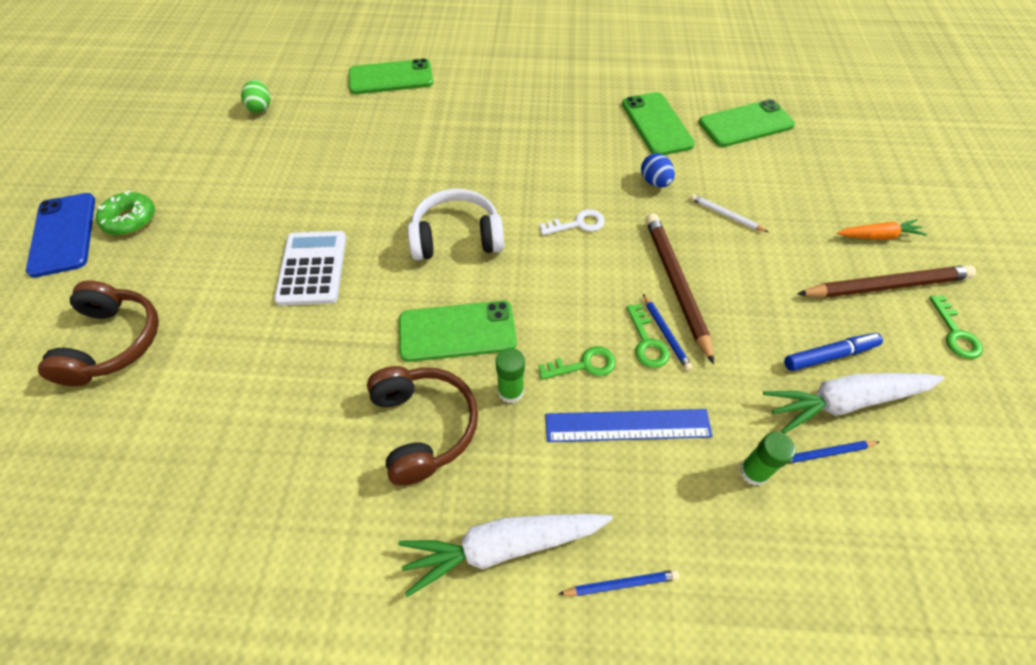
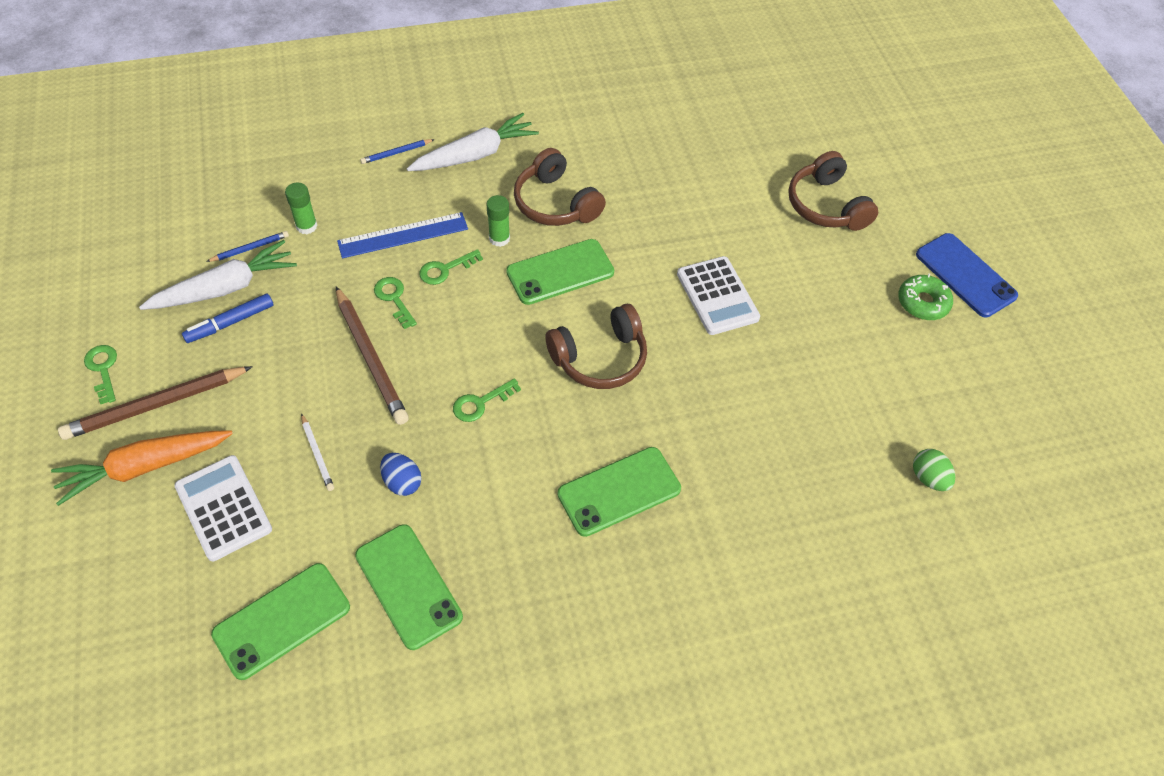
camera: 160 degrees right, 0 degrees up
green phone [349,58,434,94] -> green phone moved to [557,447,681,537]
white headphones [408,189,504,260] -> brown headphones [545,304,647,389]
white key [539,209,605,235] -> green key [453,378,521,422]
blue pencil [643,294,692,371] -> none
white pencil [690,194,768,232] -> white pencil turned 45 degrees clockwise [301,413,334,491]
orange carrot [837,219,927,240] -> orange carrot [51,430,233,506], size x1.74
none -> white calculator [174,455,272,561]

